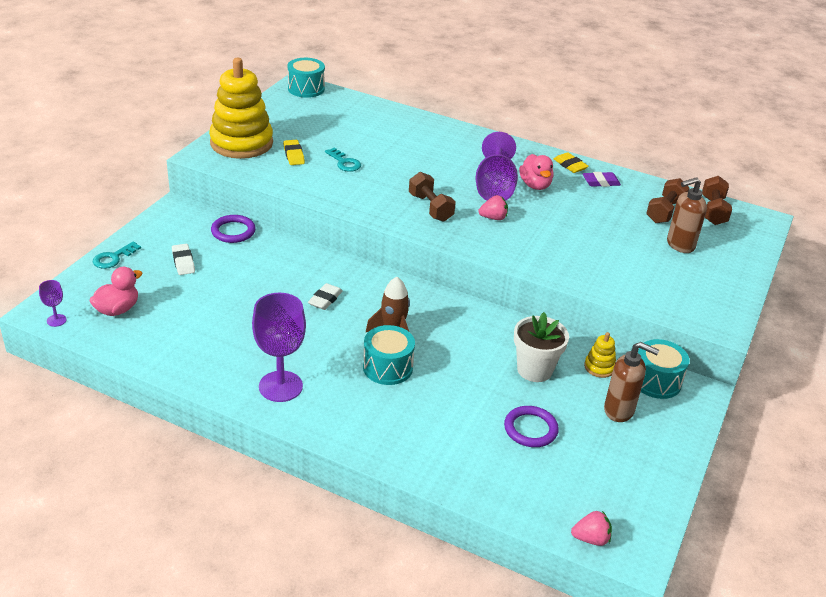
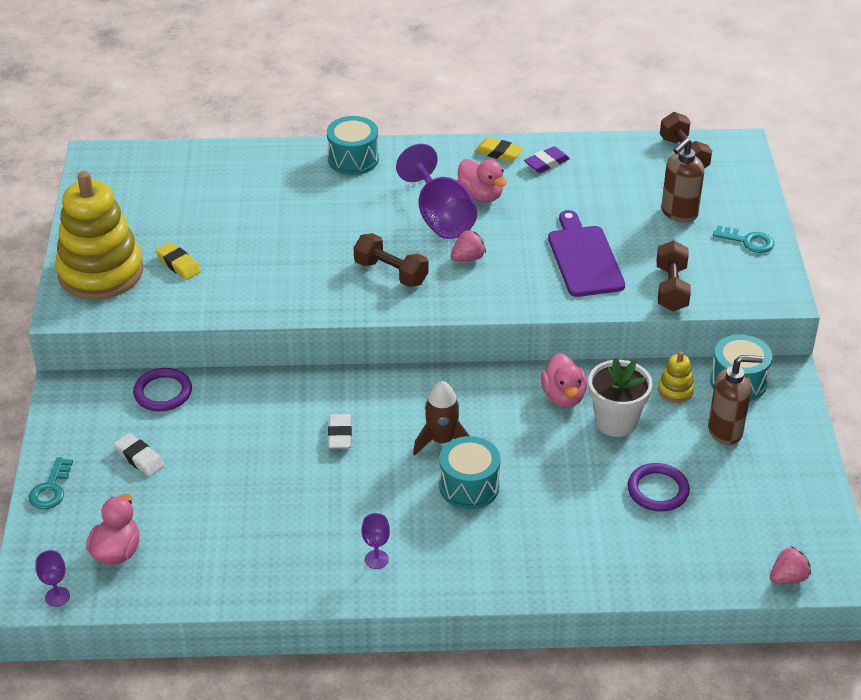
camera: 25 degrees left, 5 degrees up
purple goblet [252,293,306,402] -> purple goblet [362,513,390,569], size x0.45
turquoise drum [288,58,325,98] -> turquoise drum moved to [327,116,379,175]
turquoise key [325,148,361,172] -> turquoise key moved to [713,225,774,253]
brown dumbbell [646,178,689,223] -> brown dumbbell moved to [657,240,691,311]
none -> pink duck [541,353,587,408]
none -> purple cutting board [548,210,625,297]

